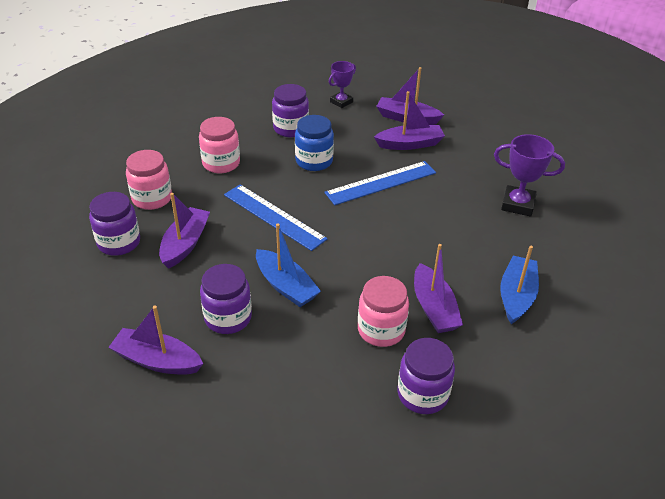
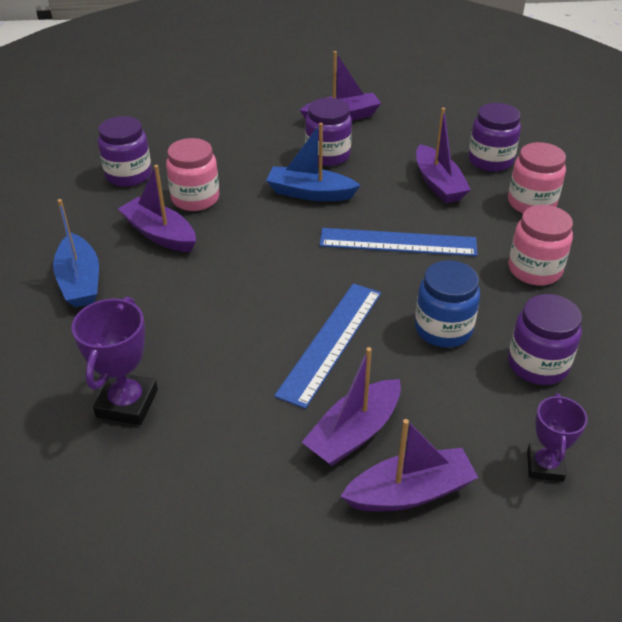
camera: 145 degrees right, 0 degrees up
purple trophy [494,134,565,217] -> purple trophy turned 60 degrees counterclockwise [71,297,158,425]

